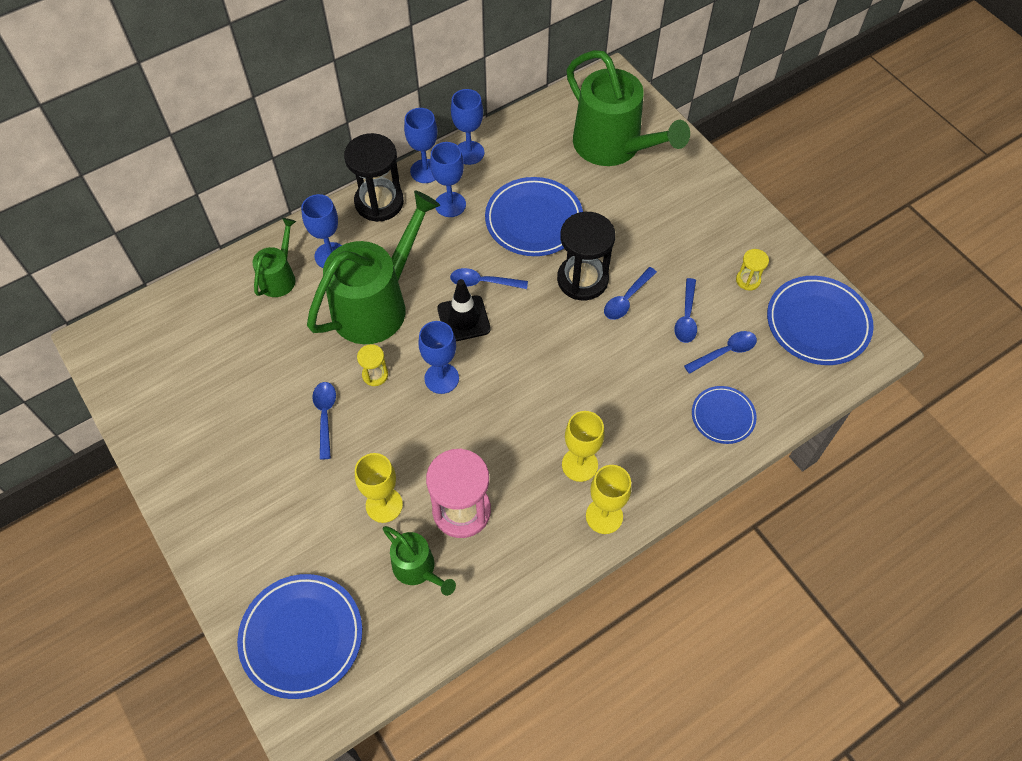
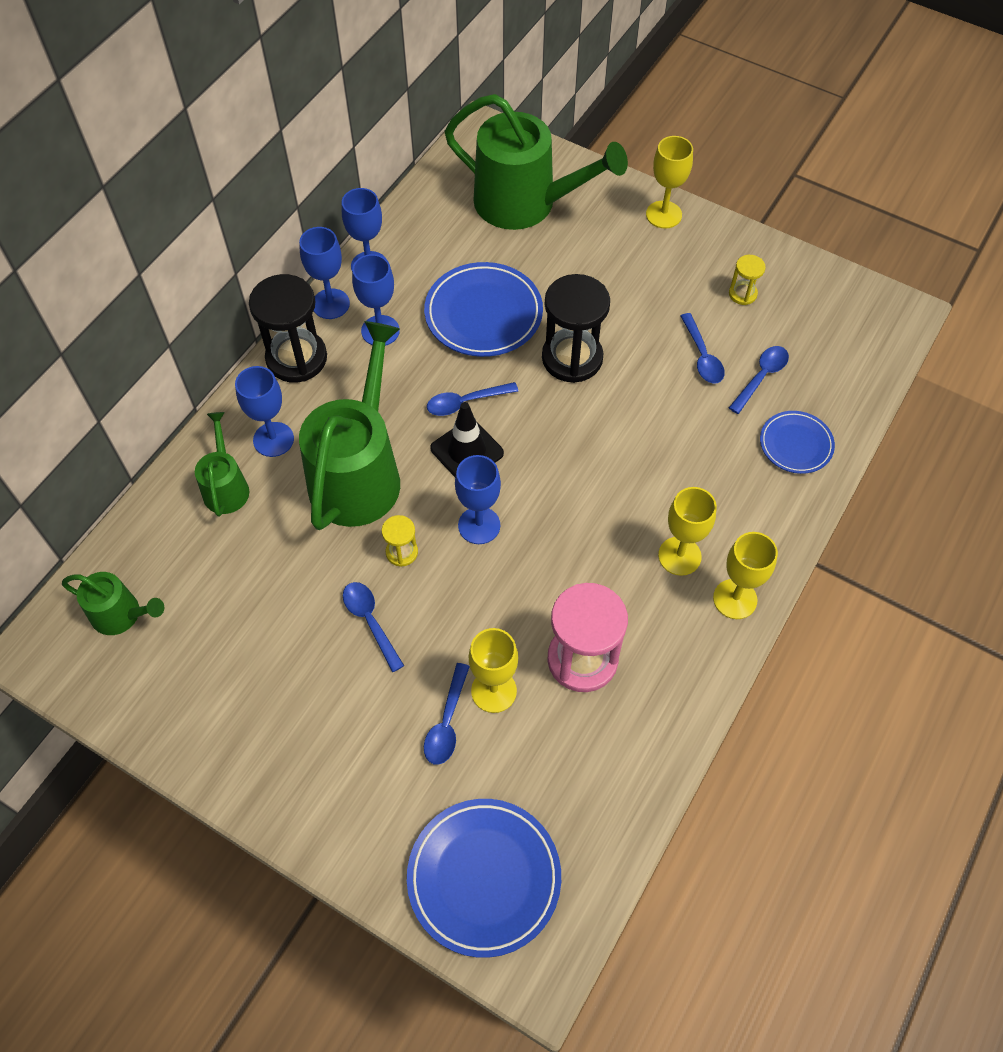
camera: 25 degrees left, 0 degrees up
green watering can [382,526,456,596] -> green watering can moved to [62,572,165,635]
blue spoon [604,267,657,320] -> blue spoon moved to [424,663,470,765]
blue plate [767,276,874,365] -> none
none -> yellow goblet [646,136,693,229]

